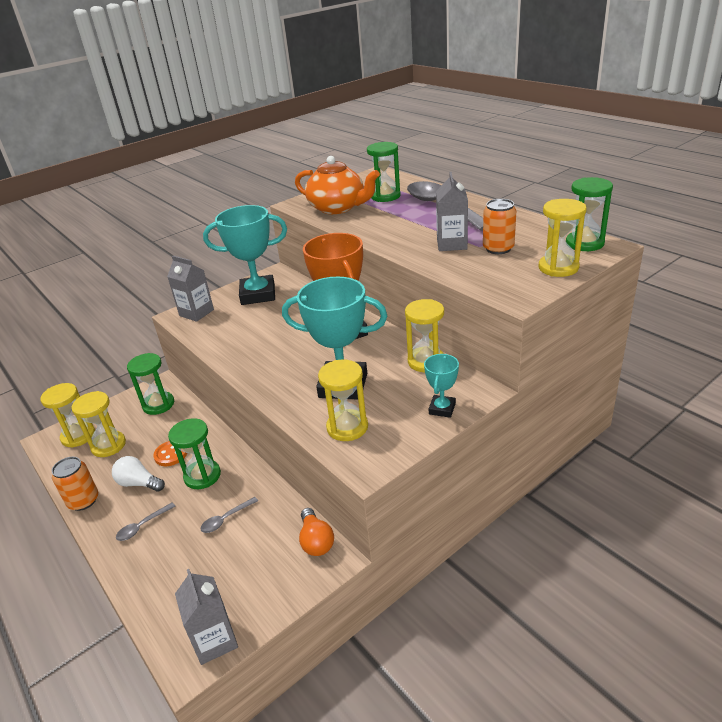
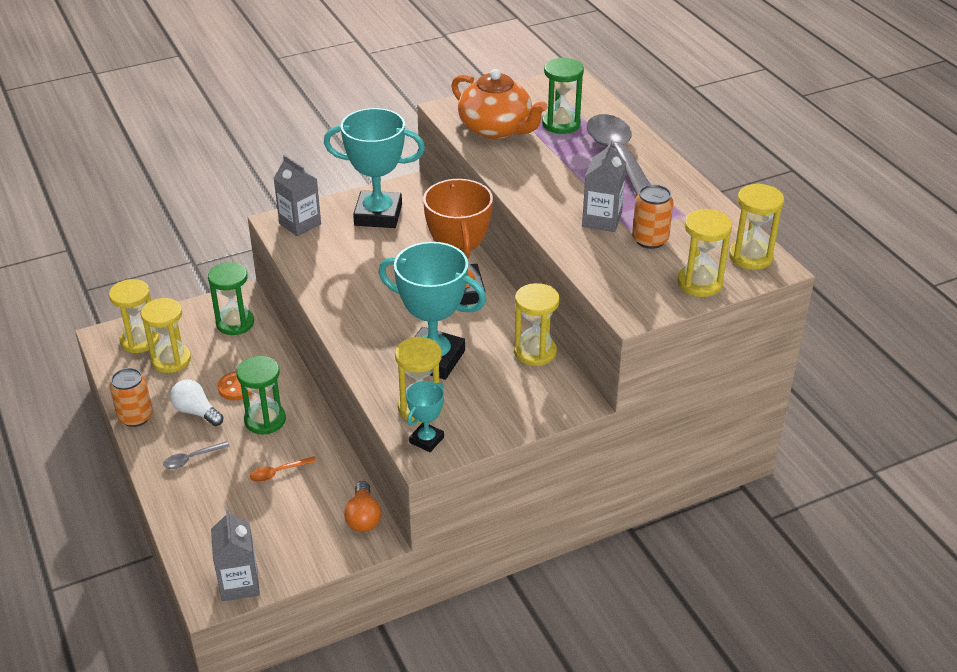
camera: 10 degrees right, 5 degrees up
grey spoon [201,497,258,533] -> orange spoon [250,456,317,482]
turquoise trophy [424,354,459,418] -> turquoise trophy moved to [406,381,444,452]
green hourglass [566,177,613,251] -> yellow hourglass [729,183,784,270]

